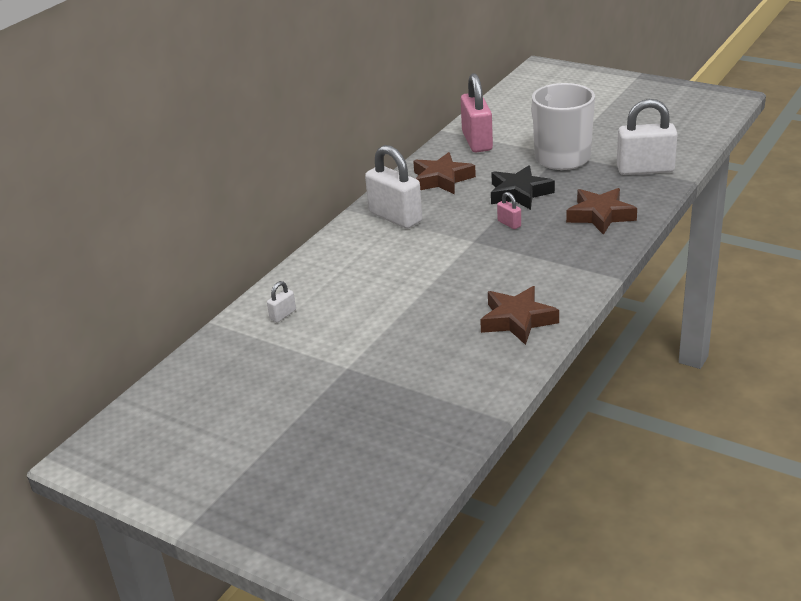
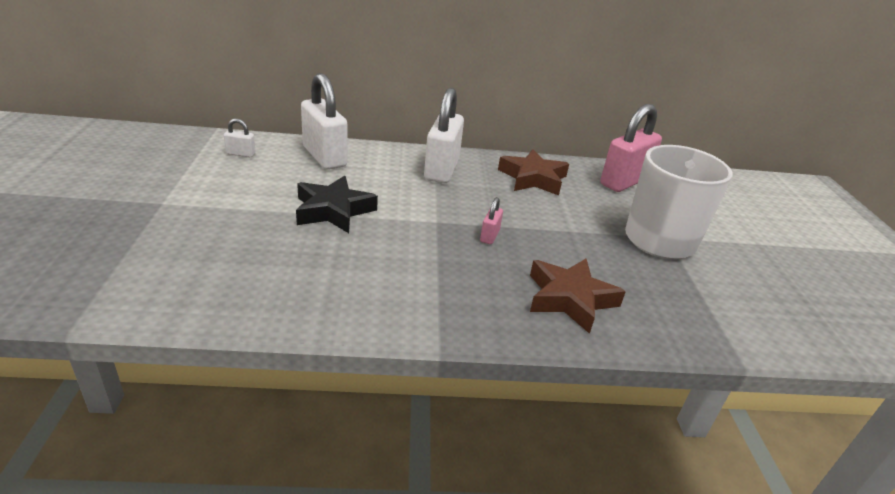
camera: 50 degrees right, 0 degrees up
brown star [480,286,559,345] -> none
black star [491,165,555,210] -> black star moved to [296,176,378,233]
white padlock [617,99,678,175] -> white padlock moved to [301,73,348,170]

